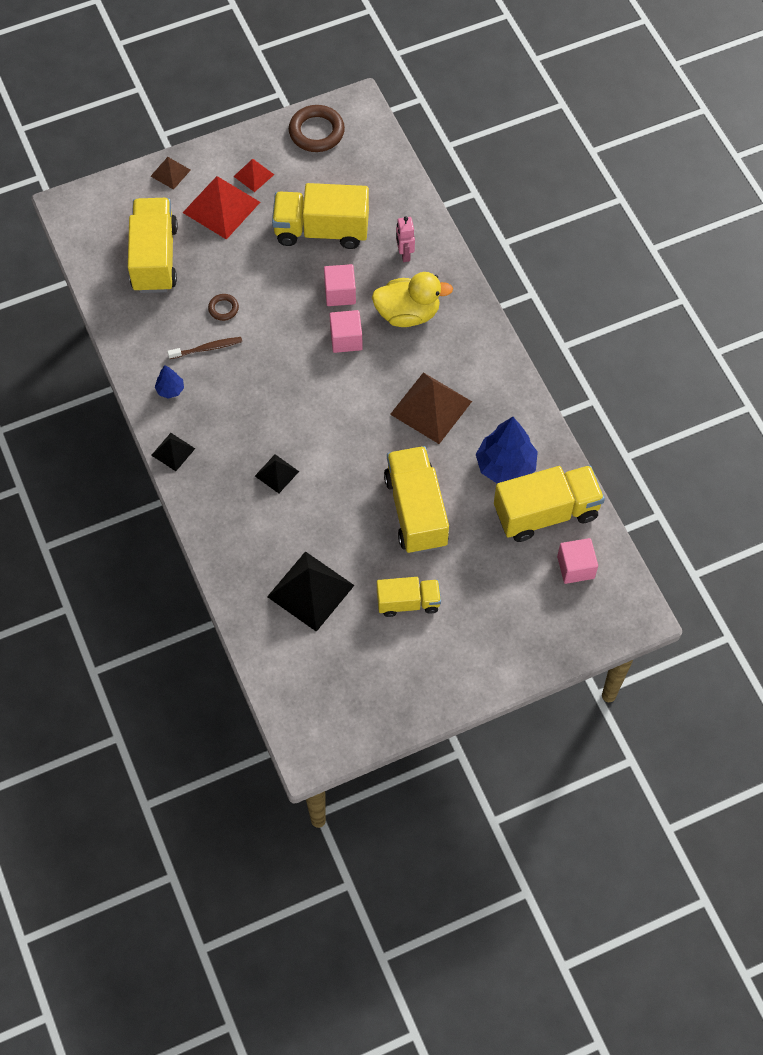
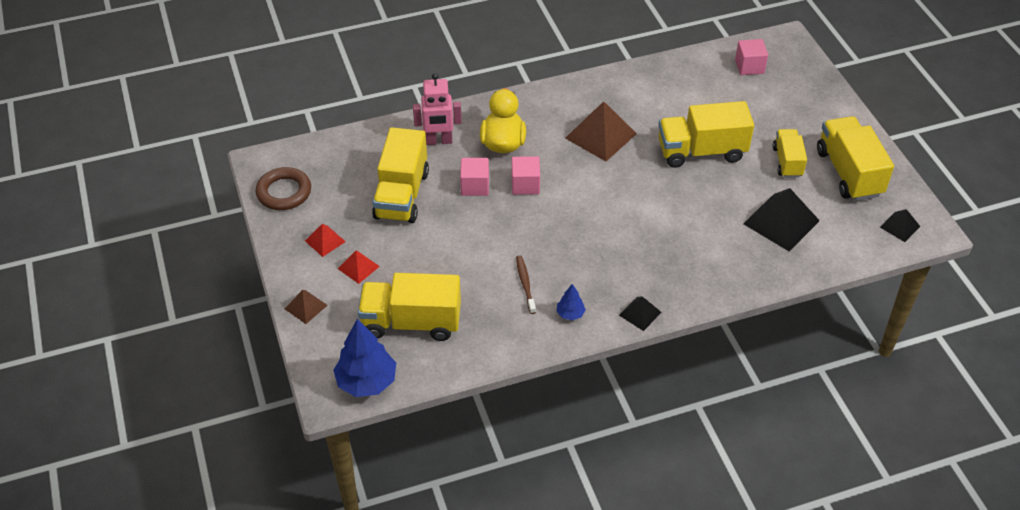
camera: 85 degrees left, 15 degrees down
red pyramid [183,176,260,240] -> red pyramid [338,250,380,284], size x0.53
brown ring [208,294,239,321] -> none
black pyramid [255,454,299,493] -> black pyramid moved to [880,209,921,242]
pink robot [396,216,415,262] -> pink robot [413,73,462,145], size x1.56
blue tree [476,417,538,483] -> blue tree moved to [333,319,396,397]
yellow truck [494,465,605,542] -> yellow truck moved to [817,116,894,201]

